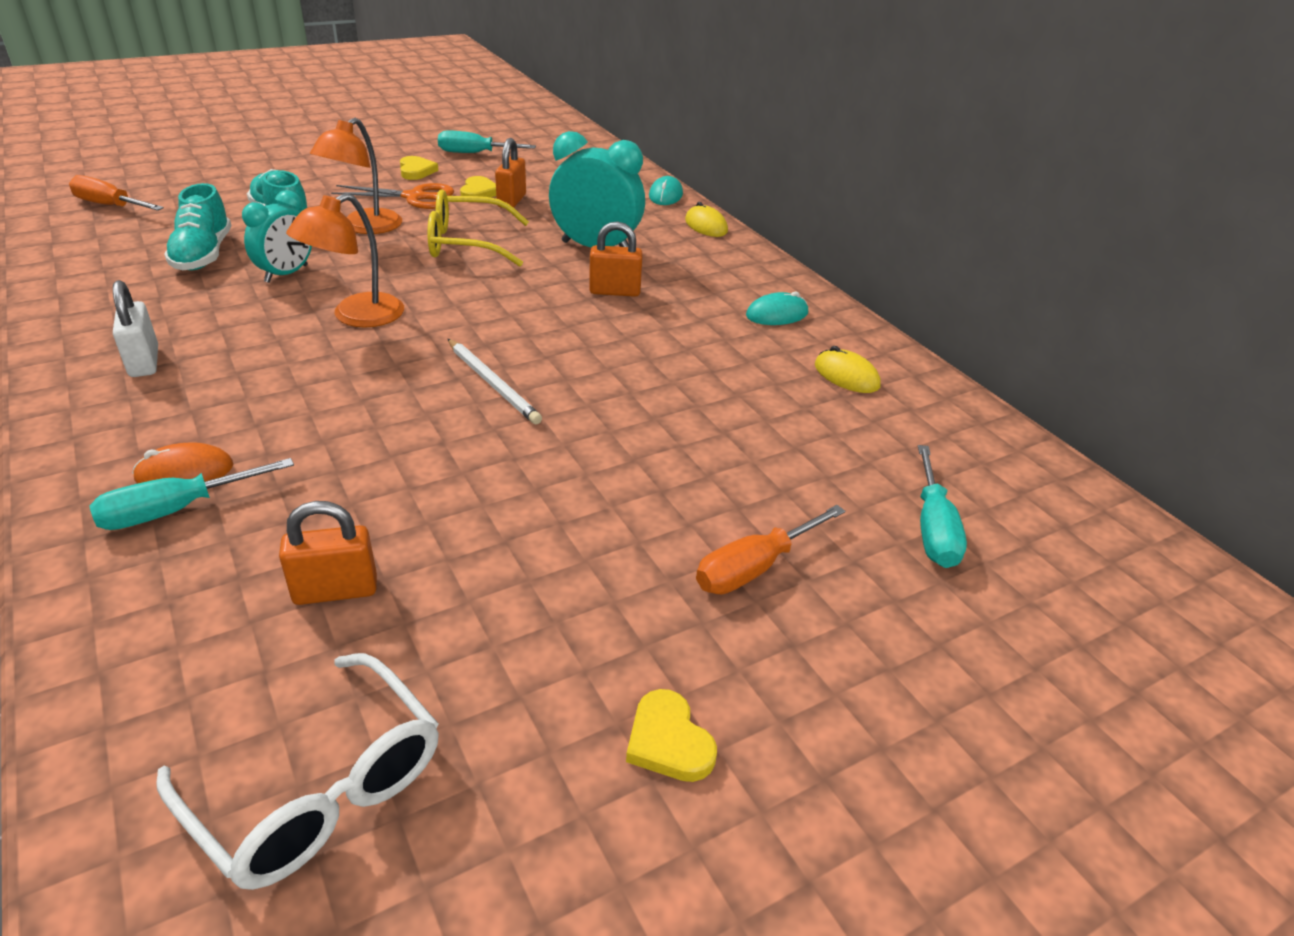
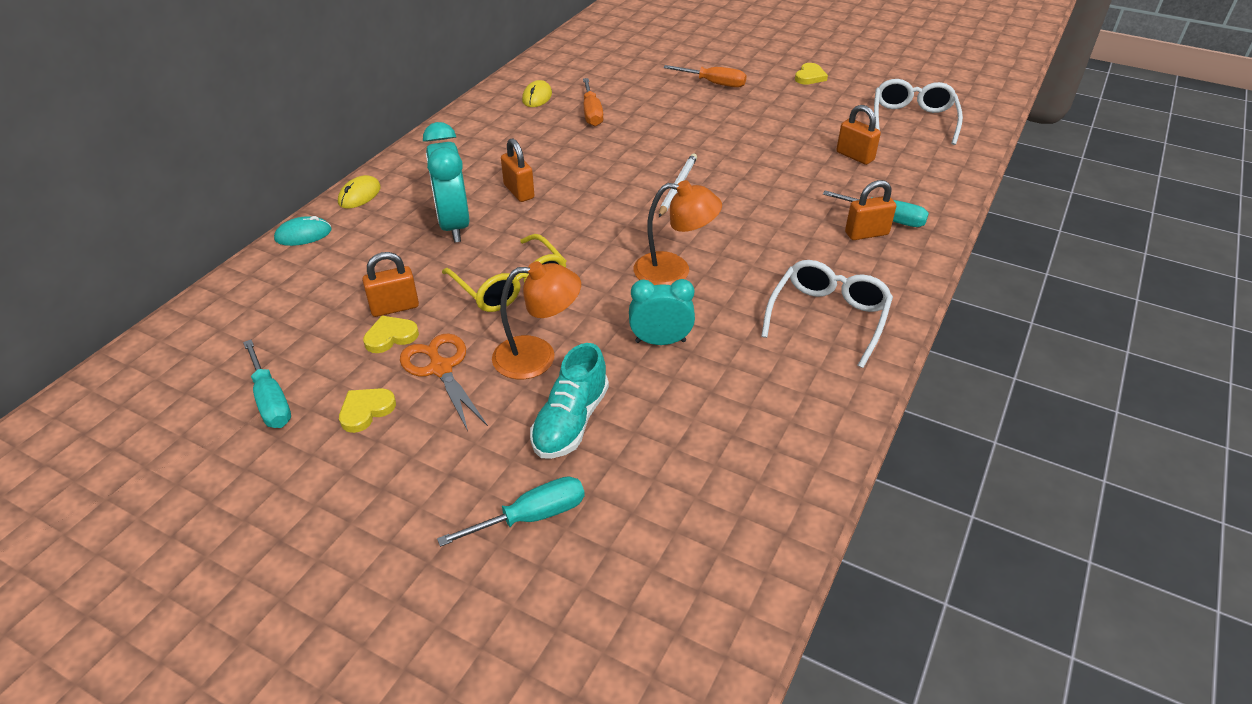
camera: 120 degrees left, 5 degrees up
orange screwdriver [69,175,164,211] -> orange screwdriver moved to [583,78,603,126]
white padlock [113,280,158,377] -> white glasses [761,260,893,368]
orange mouse [132,442,233,483] -> orange padlock [845,180,896,240]
turquoise shoe [164,183,232,271] -> none
turquoise mouse [746,292,808,325] -> none
turquoise screwdriver [918,445,967,568] -> turquoise screwdriver moved to [437,476,585,547]

